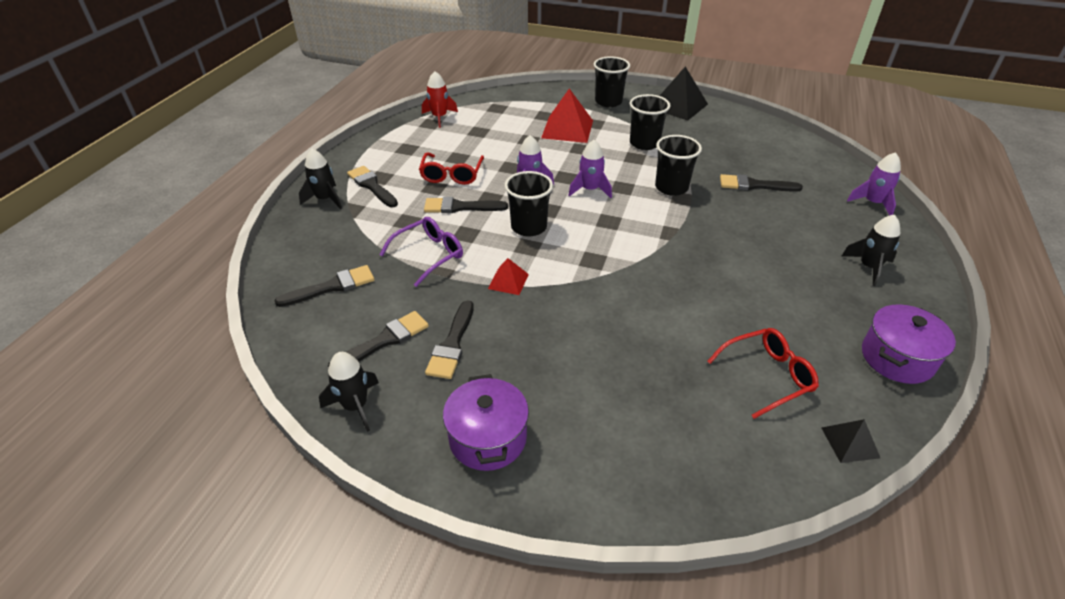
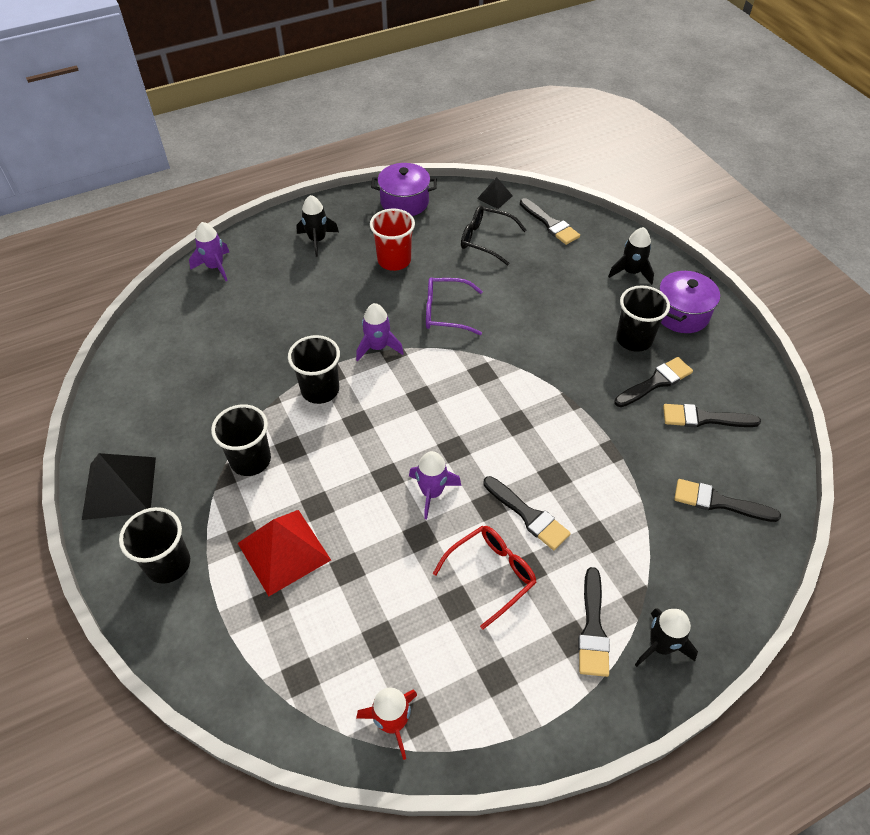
camera: 135 degrees left, 10 degrees up
black rocket [319,352,379,432] -> black rocket moved to [608,227,654,285]
purple glasses [379,217,463,287] -> purple glasses moved to [426,278,483,335]
red pyramid [488,258,529,295] -> none
black cup [505,171,553,237] -> black cup moved to [616,285,670,352]
purple rocket [568,140,612,198] -> purple rocket moved to [356,303,404,361]
red glasses [707,328,819,419] -> black glasses [461,205,527,265]
black brush [720,174,803,192] -> black brush moved to [520,198,580,245]
none -> red cup [370,209,415,271]

